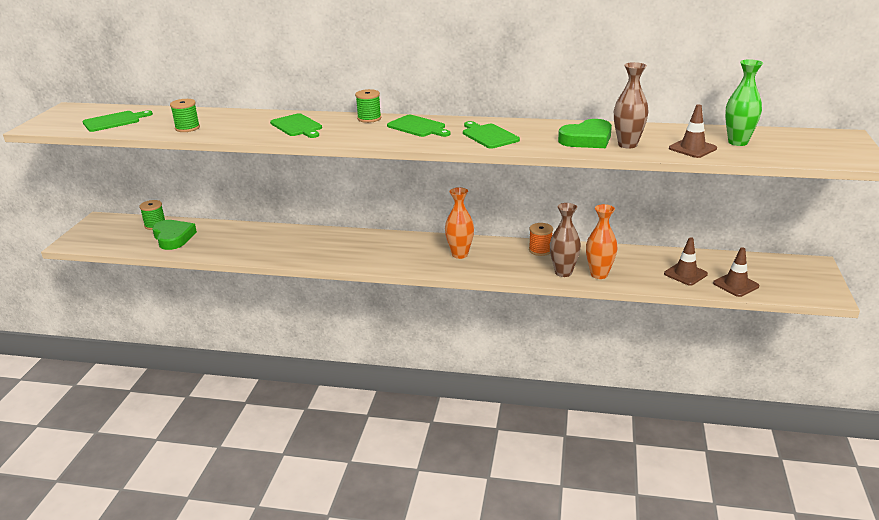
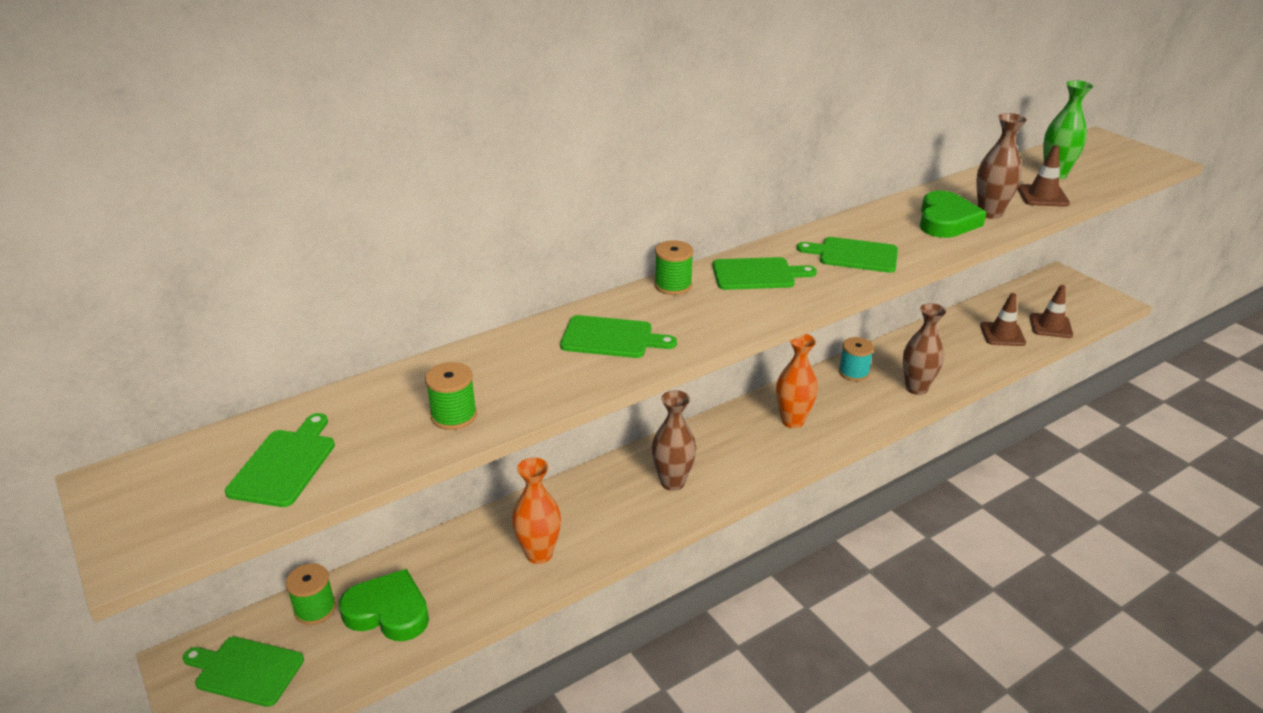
camera: 45 degrees left, 5 degrees up
orange spool [529,223,553,256] -> turquoise spool [839,337,874,381]
orange vase [586,204,618,279] -> orange vase moved to [512,458,561,564]
none -> green cutting board [183,637,304,707]
none -> brown vase [652,390,696,491]

